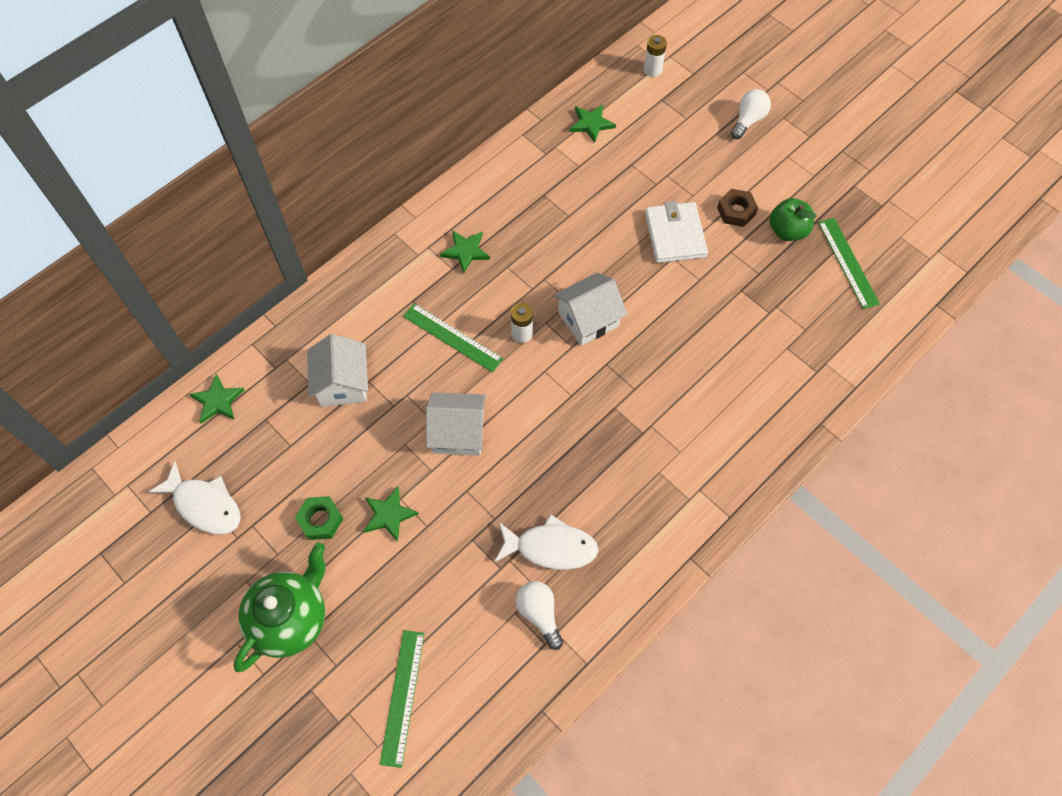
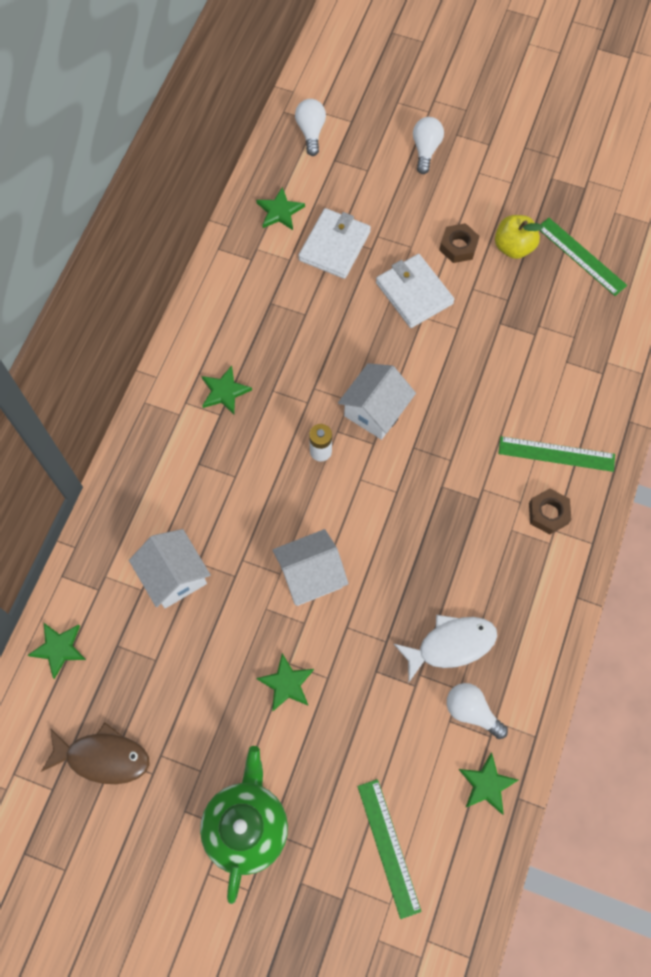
camera: 25 degrees left, 5 degrees up
white fish [148,461,241,535] -> brown fish [41,722,150,784]
green nut [295,496,343,540] -> none
green ruler [403,303,503,372] -> green ruler moved to [498,436,615,472]
white battery [644,35,667,77] -> white light bulb [295,99,326,156]
green apple [769,198,816,241] -> yellow apple [495,215,544,259]
none -> white wallet [298,208,371,279]
none -> green star [459,752,518,815]
none -> brown nut [529,488,572,534]

